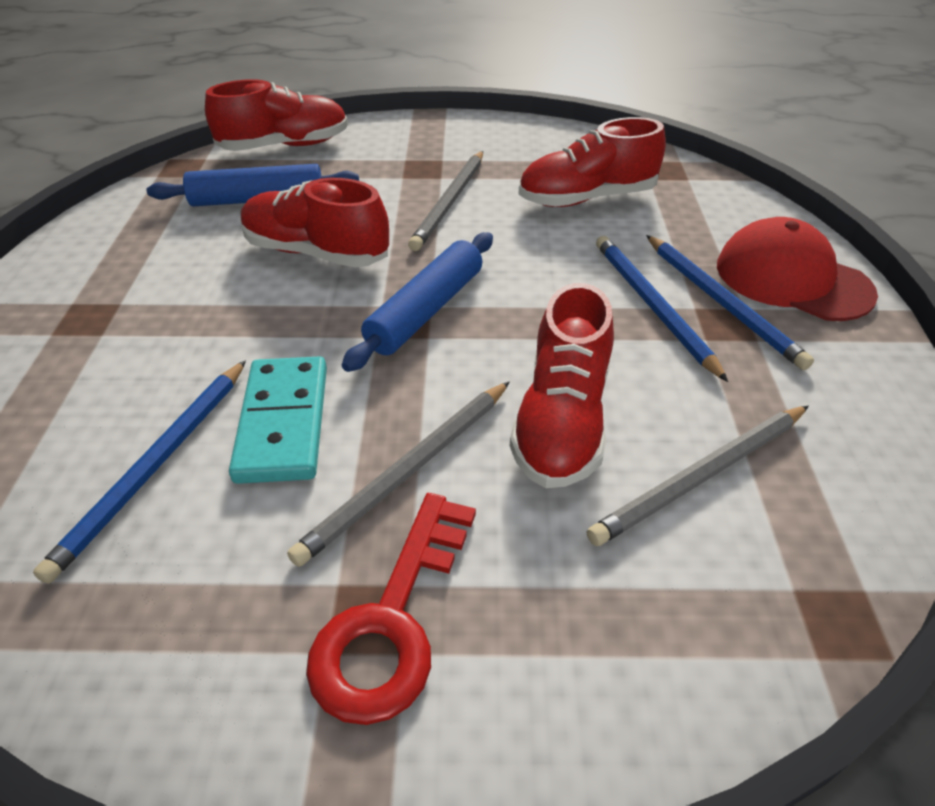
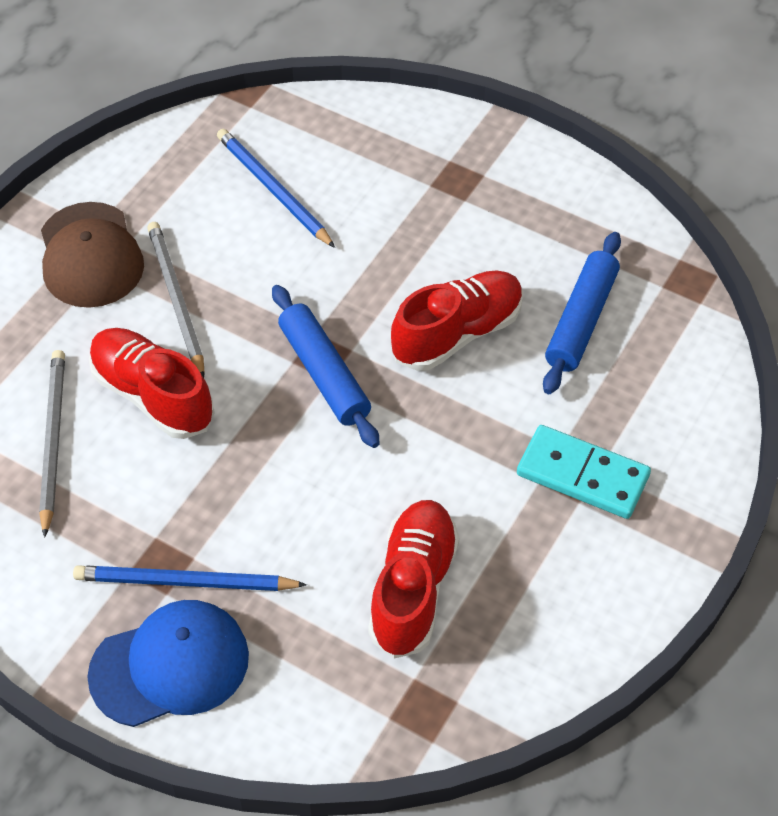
camera: 120 degrees right, 10 degrees up
red shoe [205,79,348,151] -> none
turquoise domino [229,356,327,484] -> turquoise domino moved to [517,425,651,519]
red key [306,493,476,725] -> brown cap [41,202,144,308]
grey pencil [408,151,483,251] -> none
blue pencil [596,236,728,382] -> none
red cap [717,217,878,321] -> blue cap [87,600,249,727]

